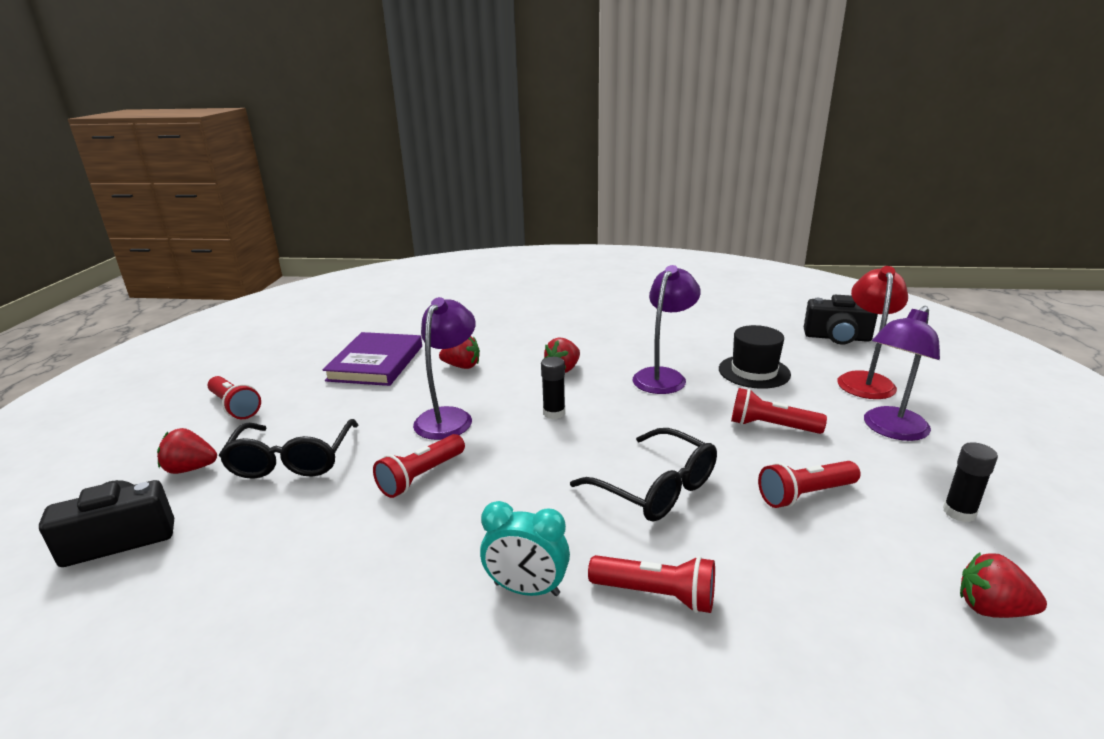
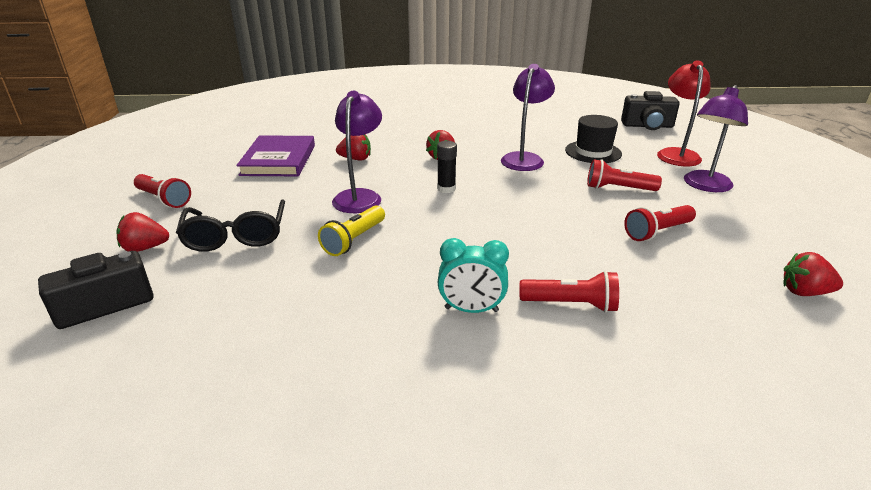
camera: 10 degrees left, 5 degrees up
red flashlight [373,434,465,498] -> yellow flashlight [318,205,385,256]
black glasses [570,428,717,522] -> none
black glue stick [943,442,998,522] -> none

